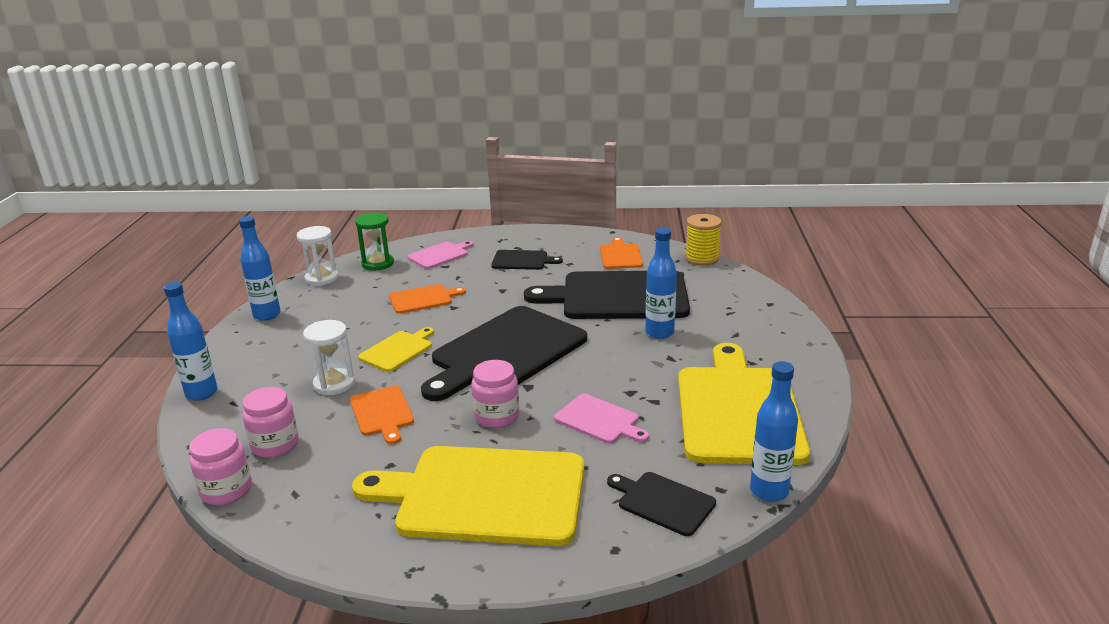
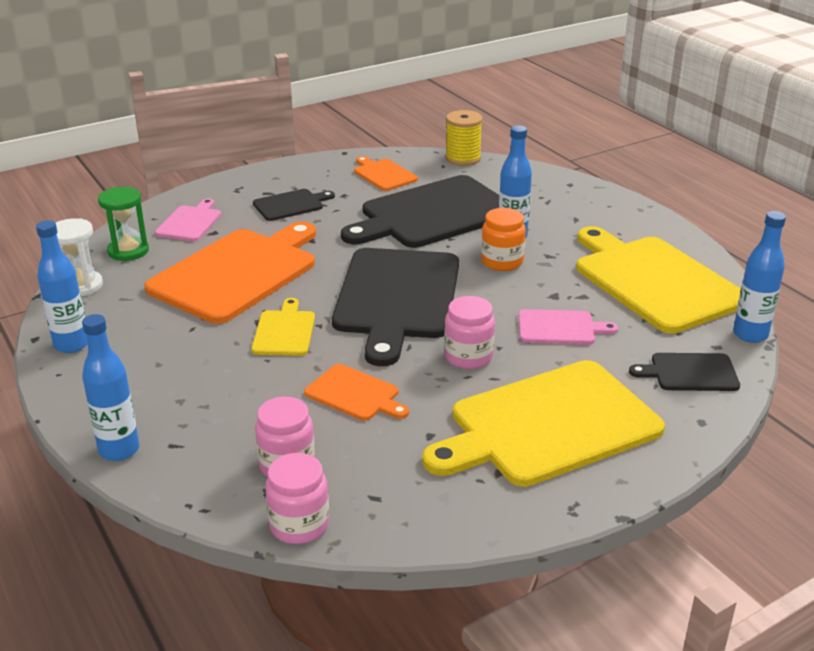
camera: 35 degrees left, 5 degrees up
white hourglass [303,320,355,395] -> none
orange cutting board [389,284,466,314] -> orange cutting board [144,222,316,324], size x2.14
none -> orange jar [481,208,526,271]

